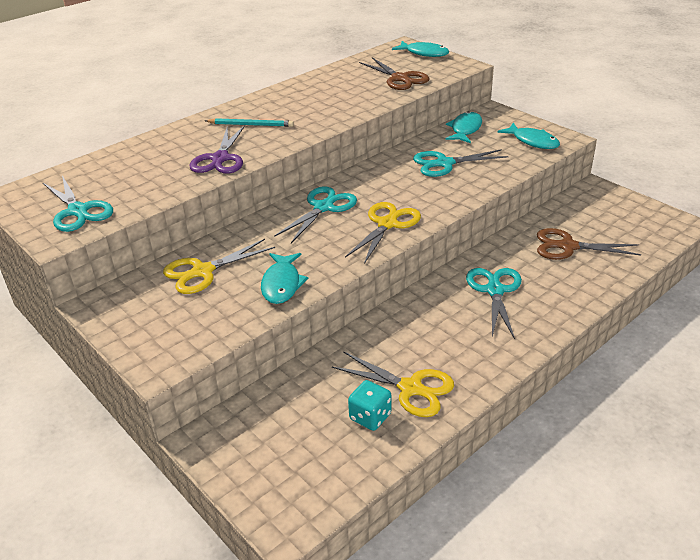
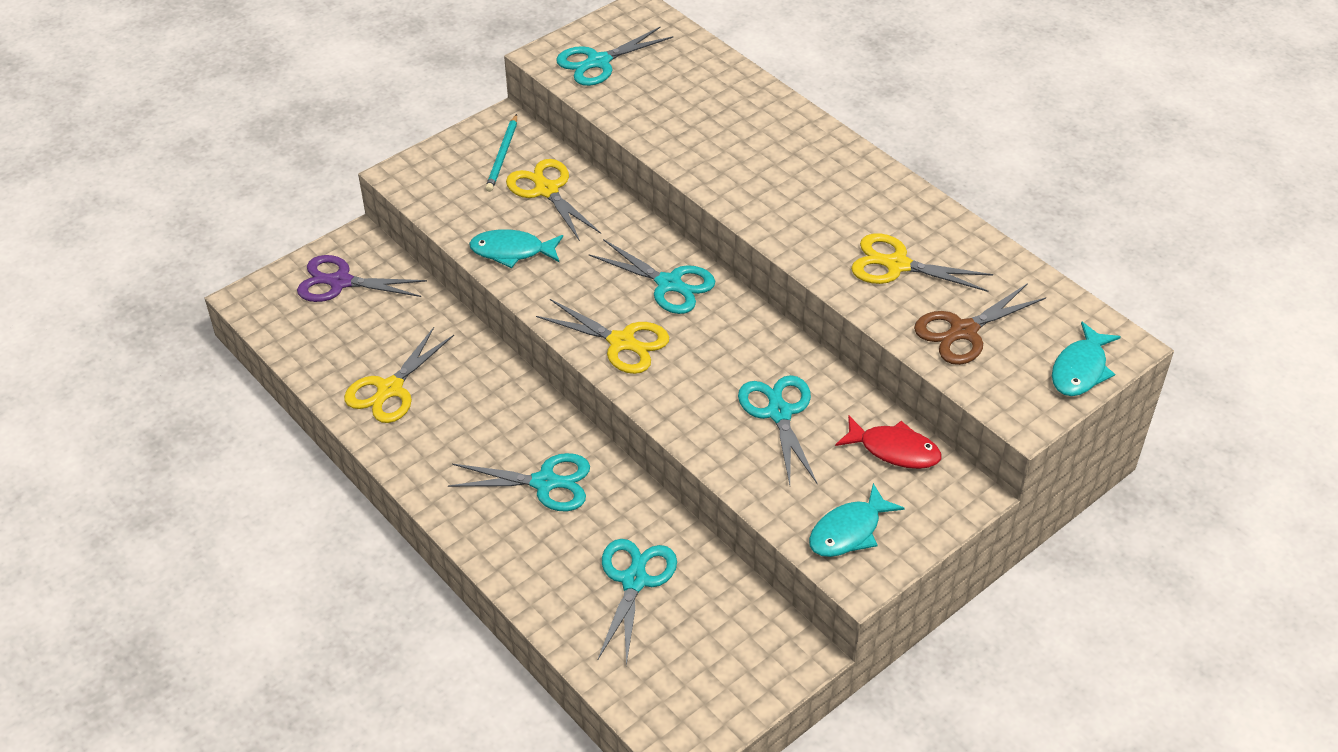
camera: 90 degrees right, 10 degrees up
purple scissors [189,125,245,174] -> purple scissors moved to [297,255,427,302]
turquoise pencil [205,118,294,127] -> turquoise pencil moved to [485,114,517,192]
turquoise dice [348,380,391,431] -> none
turquoise fish [445,111,482,143] -> red fish [835,415,941,469]
brown scissors [537,228,642,260] -> turquoise scissors [597,539,677,666]
none -> yellow scissors [851,233,993,292]

